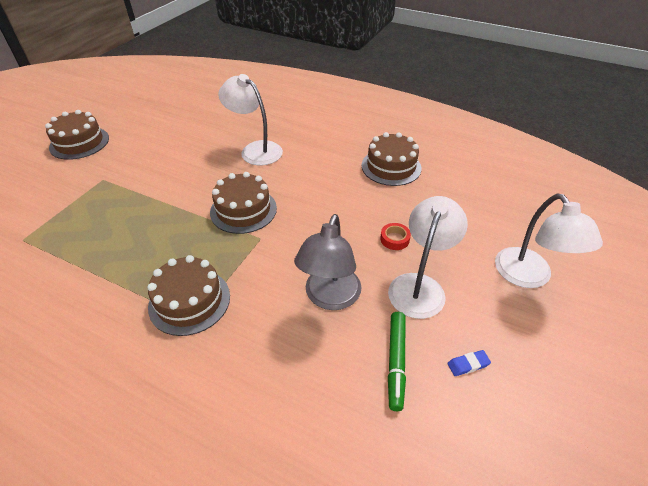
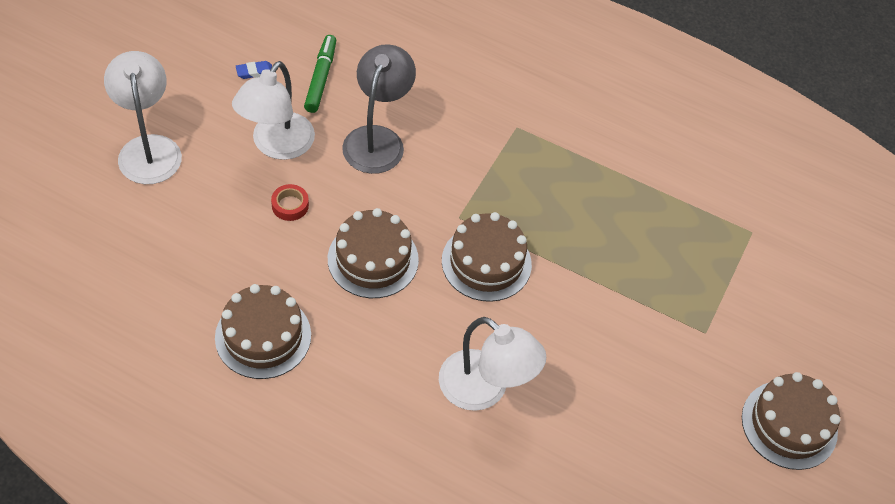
camera: 175 degrees right, 10 degrees up
brown cake [147,255,230,336] -> brown cake moved to [328,208,419,298]

